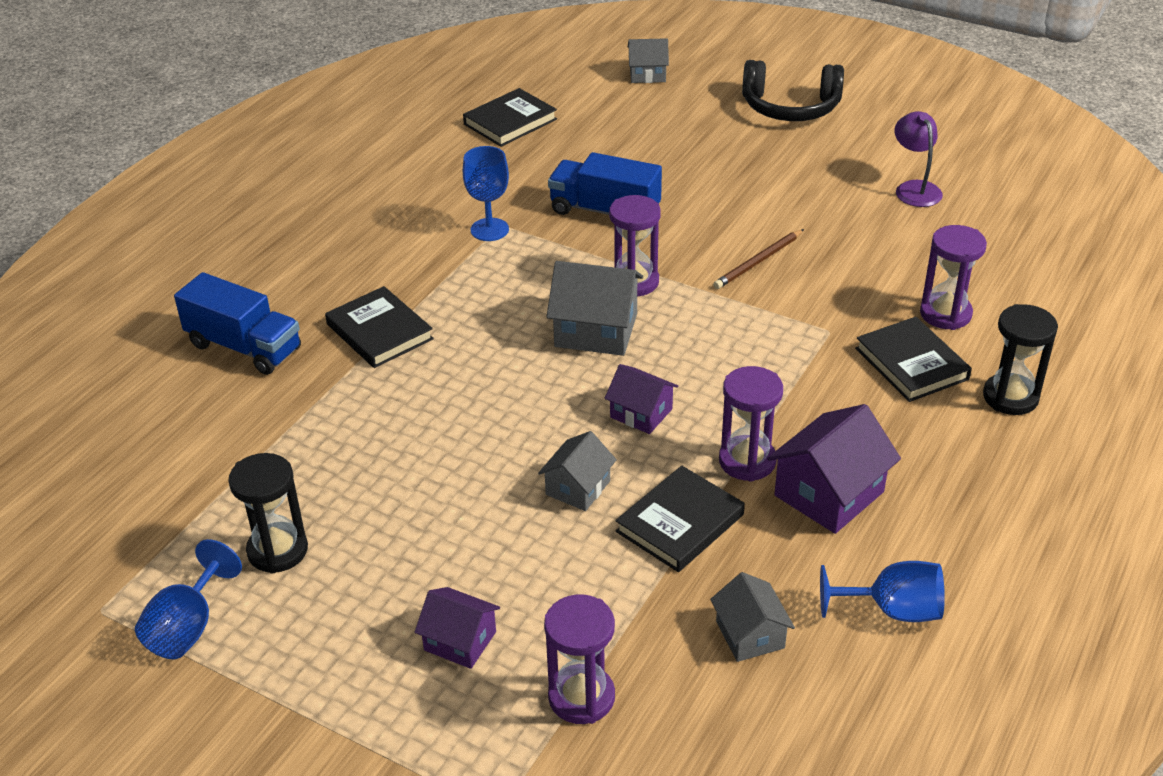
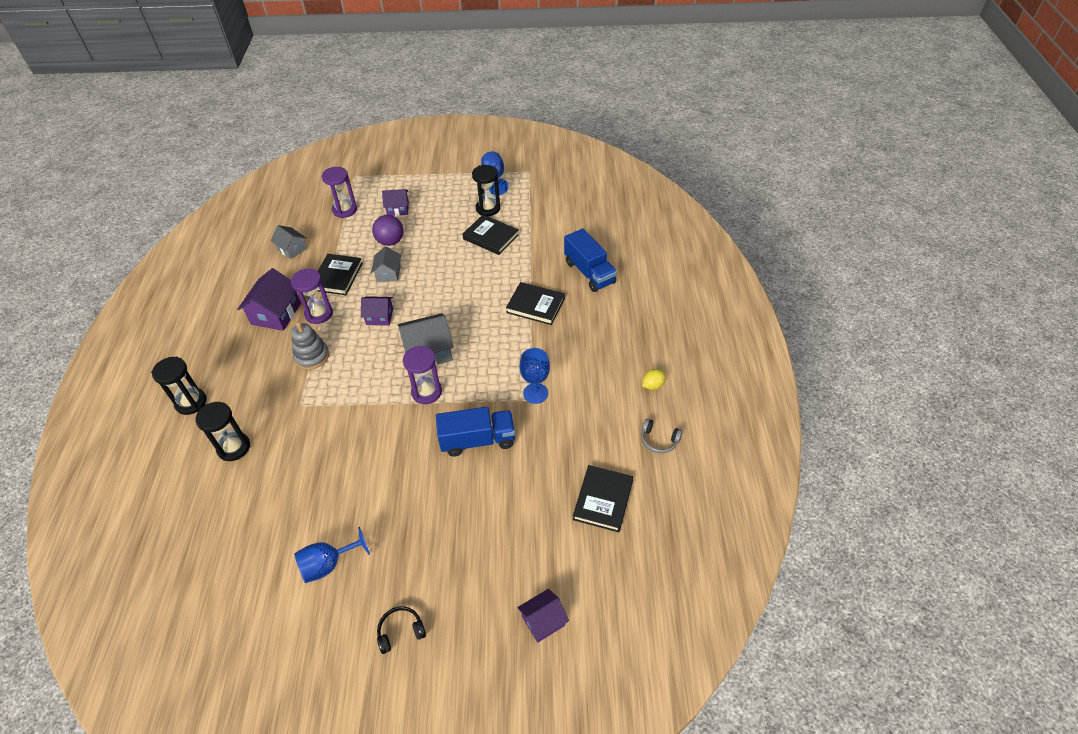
camera: 150 degrees right, 10 degrees up
blue truck [174,272,301,375] -> blue truck turned 120 degrees counterclockwise [564,229,617,292]
grey house [628,38,669,83] -> purple house [517,589,569,643]
brown pencil [713,229,804,289] -> none
black headphones [742,60,844,121] -> black headphones [377,606,426,654], size x0.51
blue goblet [820,561,945,622] -> blue goblet moved to [294,527,370,583]
black book [855,317,972,402] -> black book moved to [463,215,519,255]
purple lamp [895,111,943,207] -> none
purple hourglass [920,225,987,330] -> black hourglass [195,402,250,461]
none -> grey stacking toy [291,322,329,370]
none -> purple ball [372,215,403,246]
none -> grey headphones [641,419,683,453]
none -> yellow lemon [642,369,666,390]

